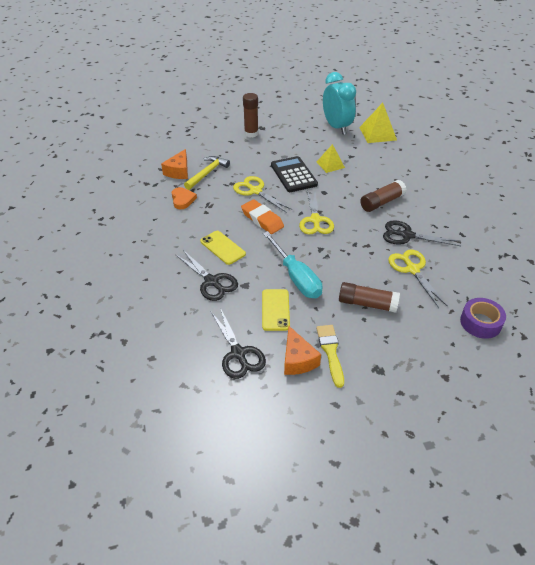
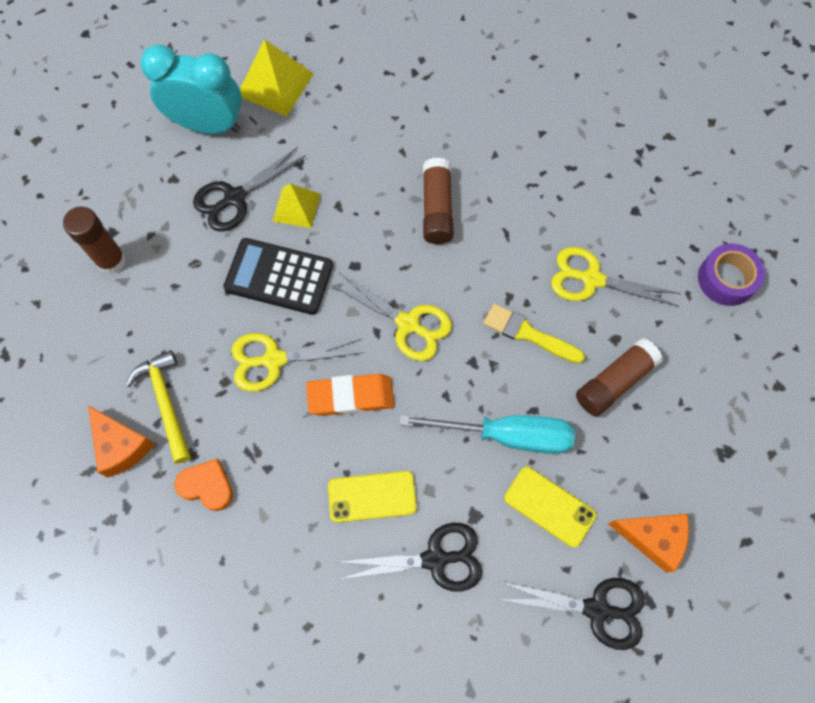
camera: 55 degrees left, 25 degrees up
yellow brush [316,325,344,388] -> yellow brush moved to [483,304,585,364]
black scissors [383,220,460,246] -> black scissors moved to [193,147,306,232]

